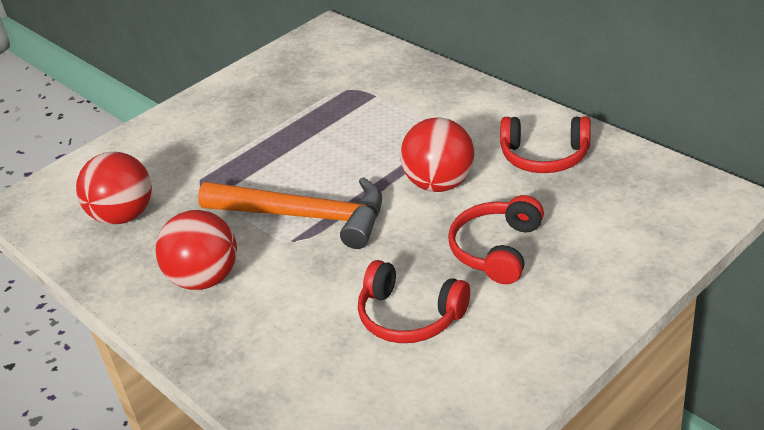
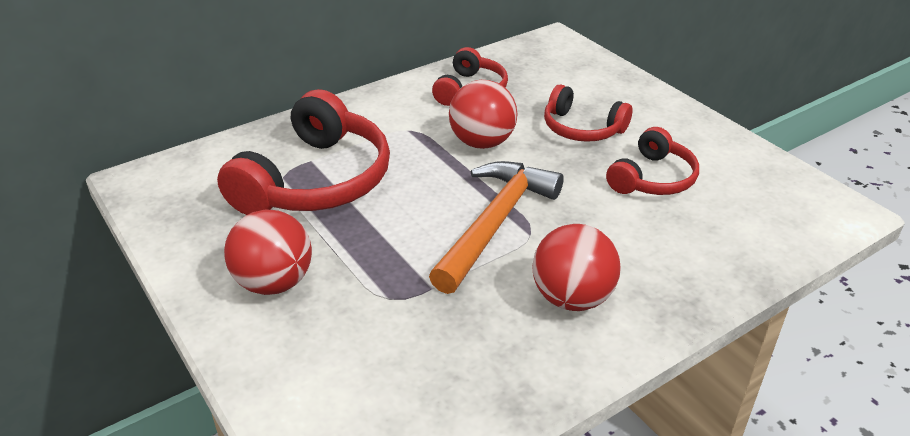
camera: 85 degrees left, 0 degrees up
red ball [76,152,152,225] -> red ball moved to [224,209,312,295]
none -> red headphones [217,89,390,215]

